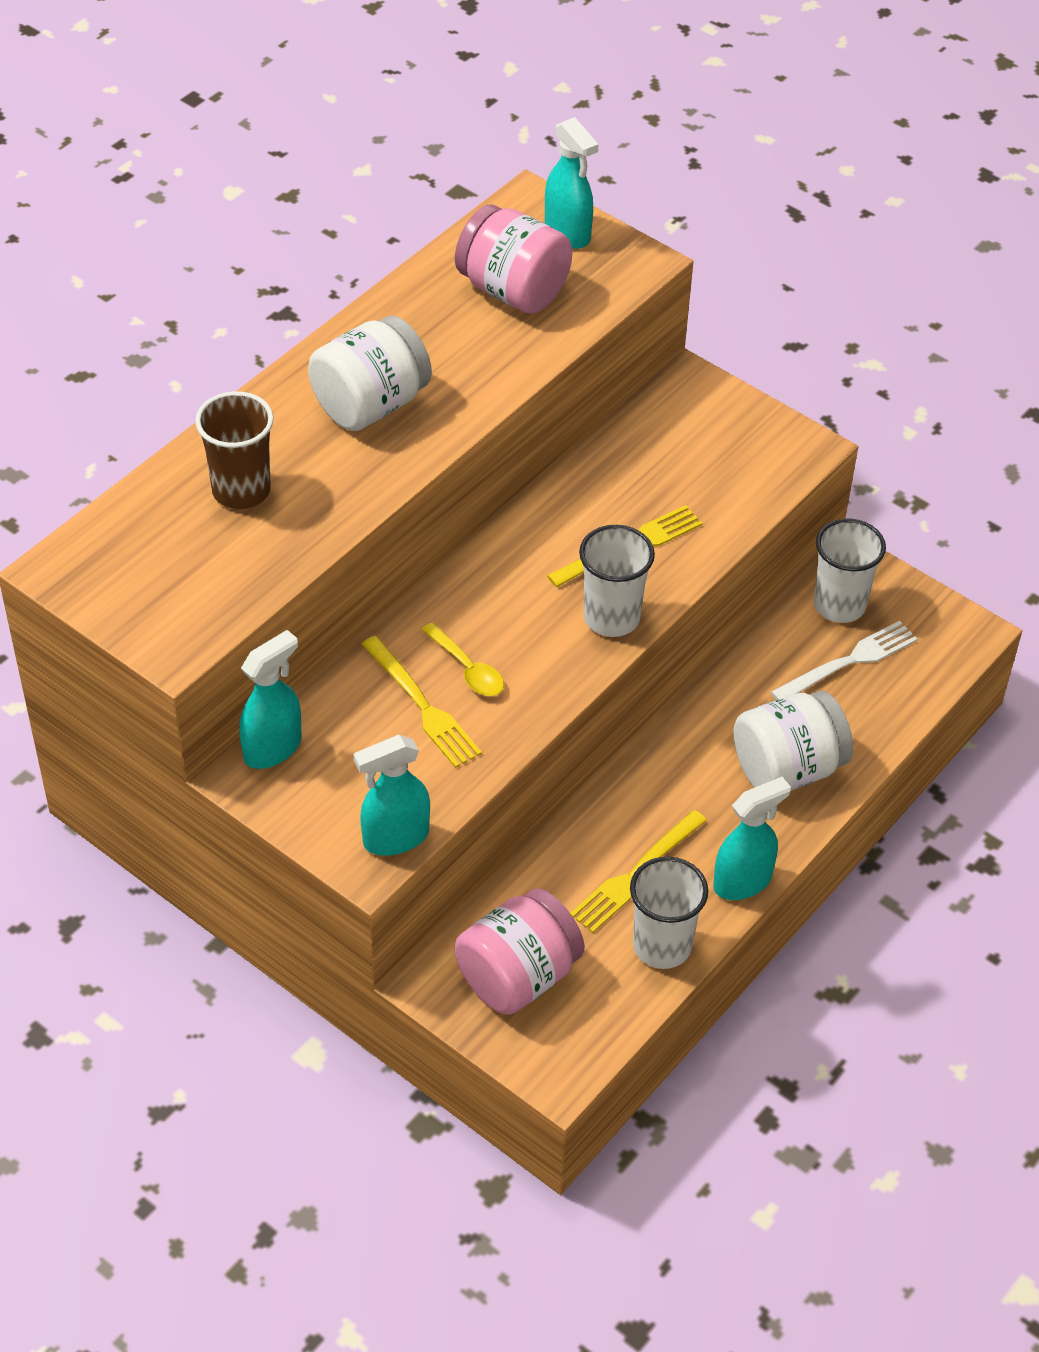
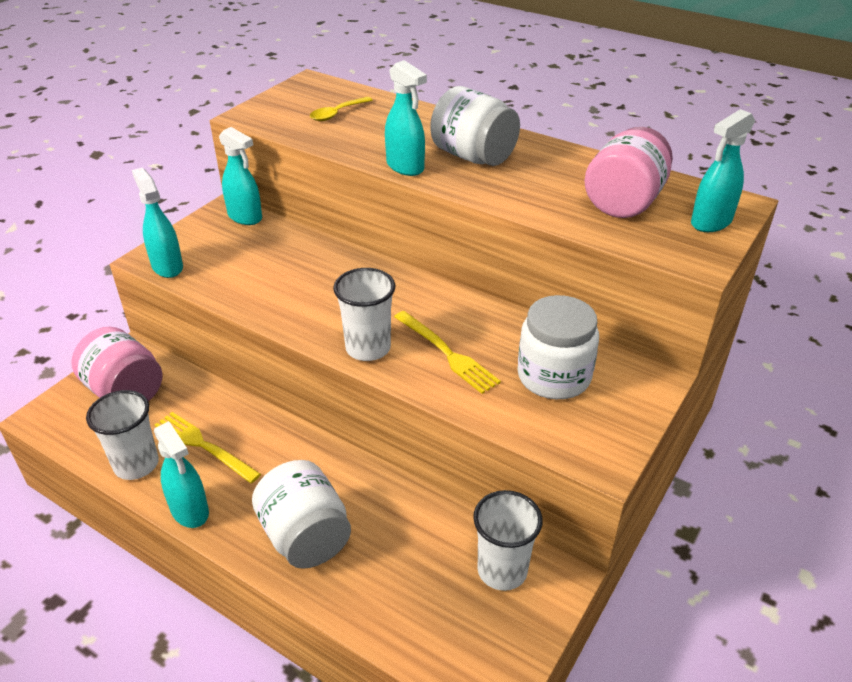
camera: 85 degrees right, 10 degrees down
brown cup [195,391,274,509] -> none
yellow fork [361,636,482,768] -> none
yellow spoon [422,622,504,696] -> yellow spoon moved to [310,97,373,121]
white fork [771,621,917,700] -> none
none -> turquoise spray bottle [385,60,427,176]
none -> white jar [517,295,599,399]

